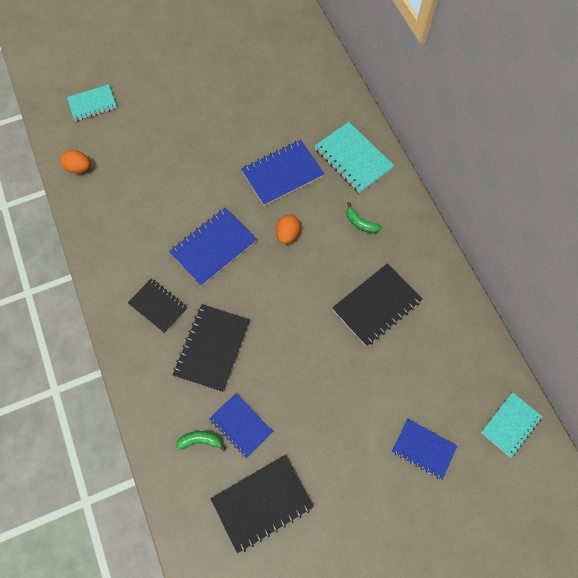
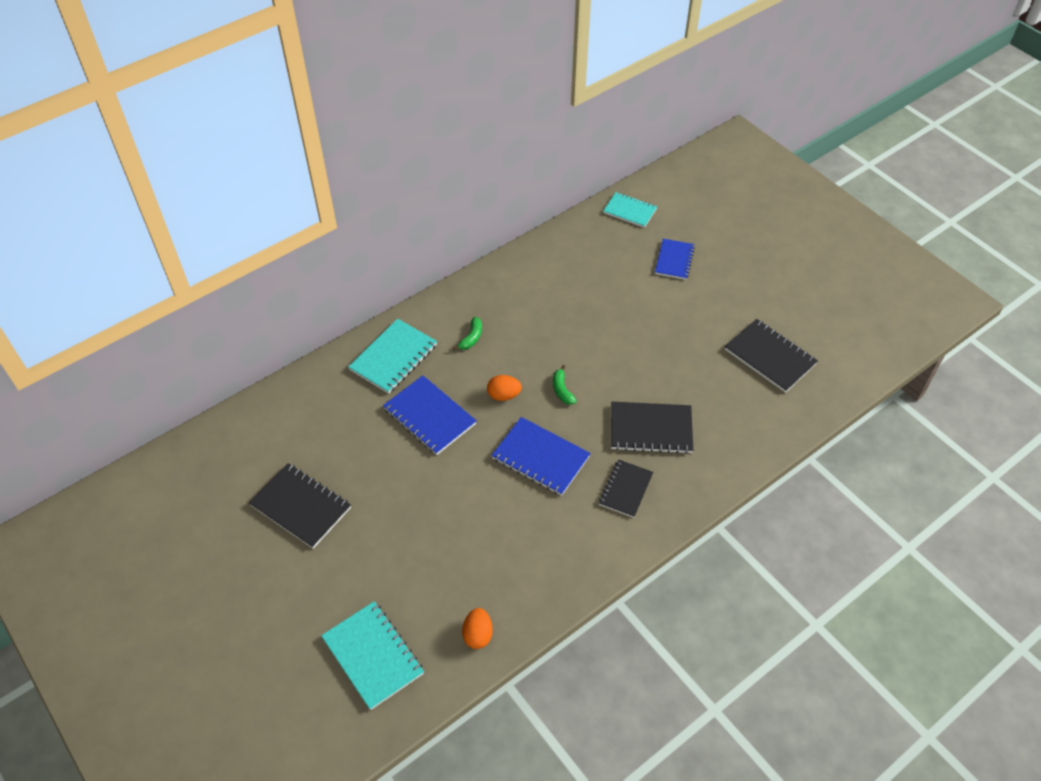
camera: 105 degrees left, 15 degrees down
turquoise notebook [67,84,117,121] -> turquoise notebook [321,601,424,710], size x1.51
green banana [176,431,226,452] -> green banana moved to [553,365,577,405]
blue notebook [209,393,273,458] -> none
black notebook [332,263,422,346] -> black notebook moved to [249,463,351,549]

